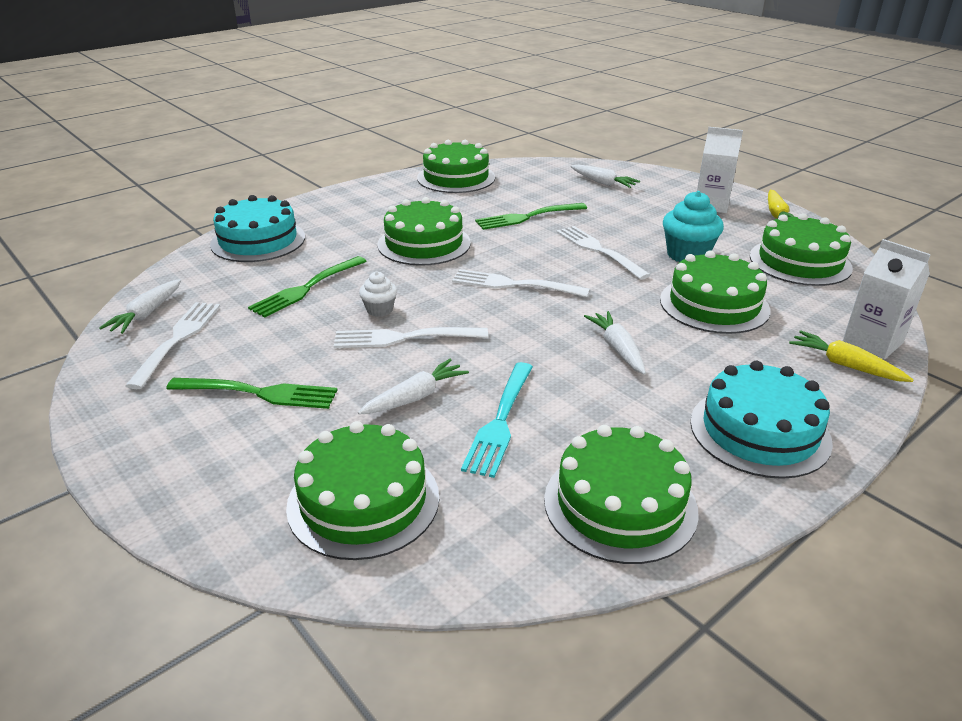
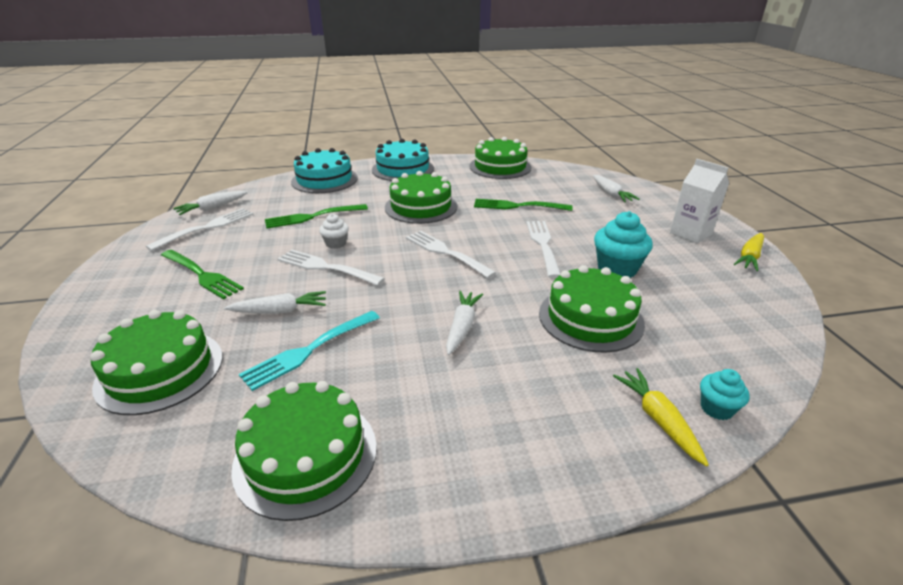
camera: 30 degrees right, 0 degrees up
turquoise cake [690,361,833,479] -> turquoise cake moved to [372,139,434,181]
green cake [750,213,853,286] -> none
white carton [843,239,931,359] -> turquoise cupcake [700,369,749,420]

